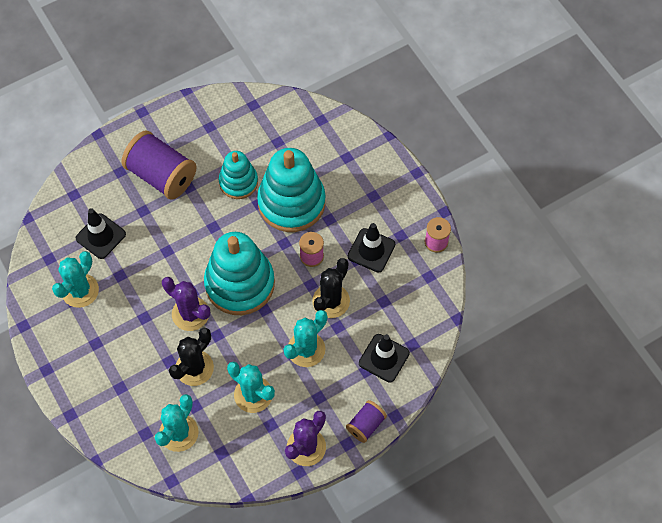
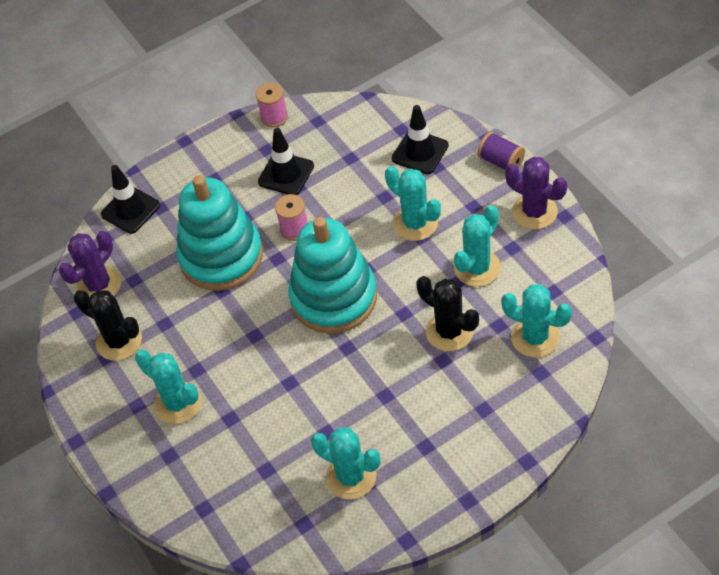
camera: 85 degrees left, 10 degrees down
black traffic cone [76,208,126,259] -> black traffic cone moved to [101,165,160,234]
purple spool [122,130,196,200] -> turquoise cactus [135,350,202,424]
purple cactus [162,277,210,331] -> purple cactus moved to [59,231,121,297]
turquoise stacking toy [219,151,258,199] -> none
black cactus [312,258,350,318] -> black cactus moved to [74,290,142,361]

